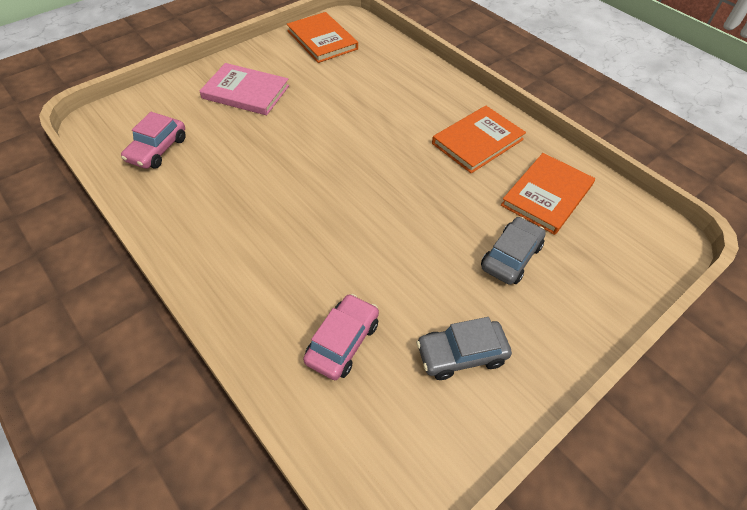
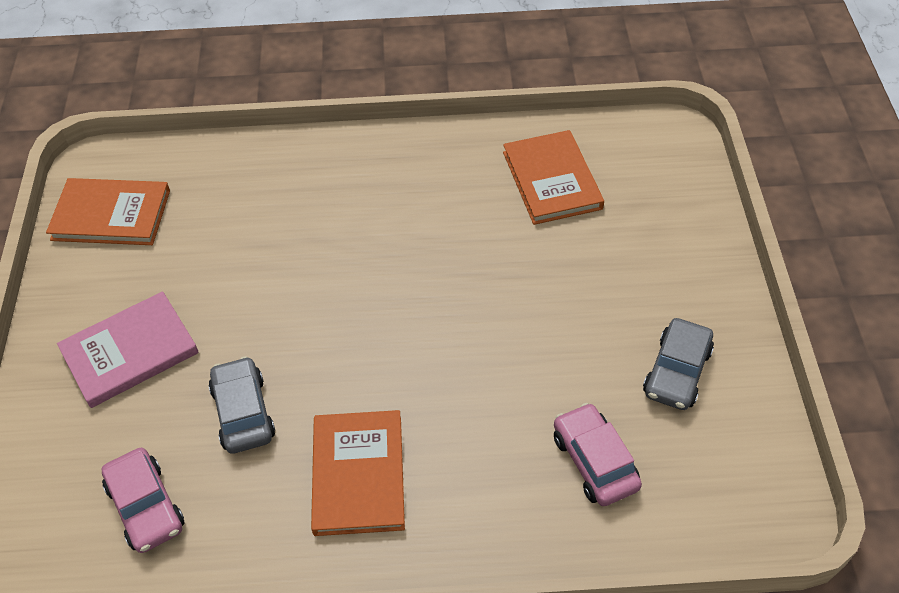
camera: 50 degrees left, 0 degrees up
orange book [432,106,526,173] -> orange book moved to [311,410,405,536]
grey car [481,217,546,285] -> grey car moved to [209,356,275,454]

